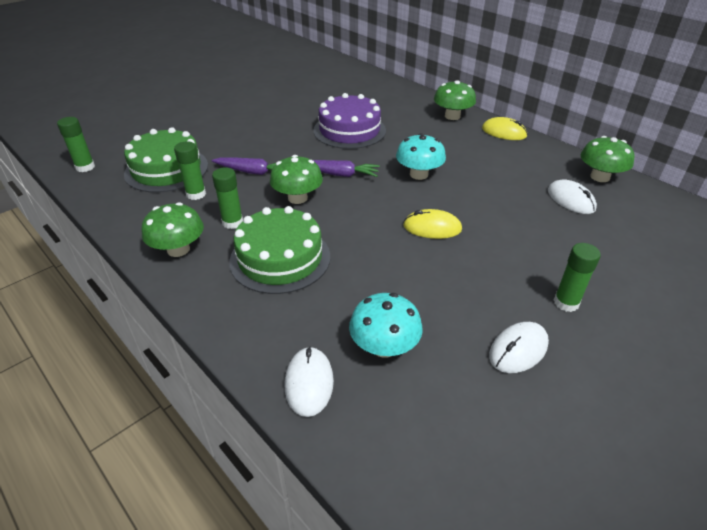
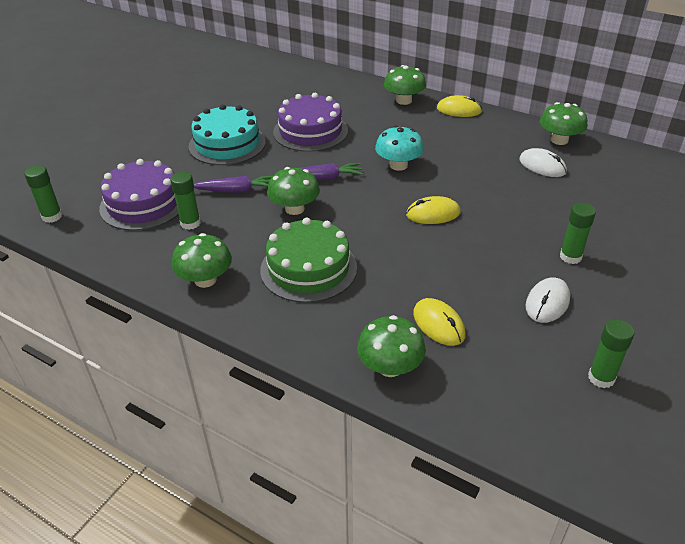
camera: 15 degrees left, 0 degrees up
green cake [124,127,208,193] -> purple cake [99,159,179,231]
green glue stick [212,167,243,229] -> green glue stick moved to [588,319,635,388]
white mouse [285,347,334,417] -> green mushroom [357,315,426,377]
turquoise mushroom [349,293,423,358] -> yellow mouse [413,298,466,346]
none -> turquoise cake [189,104,266,165]

